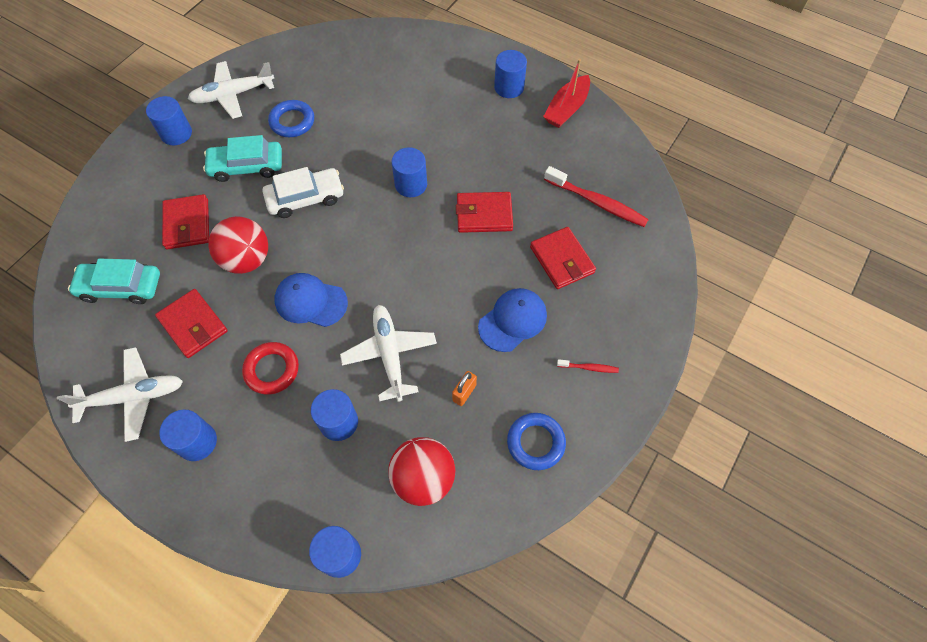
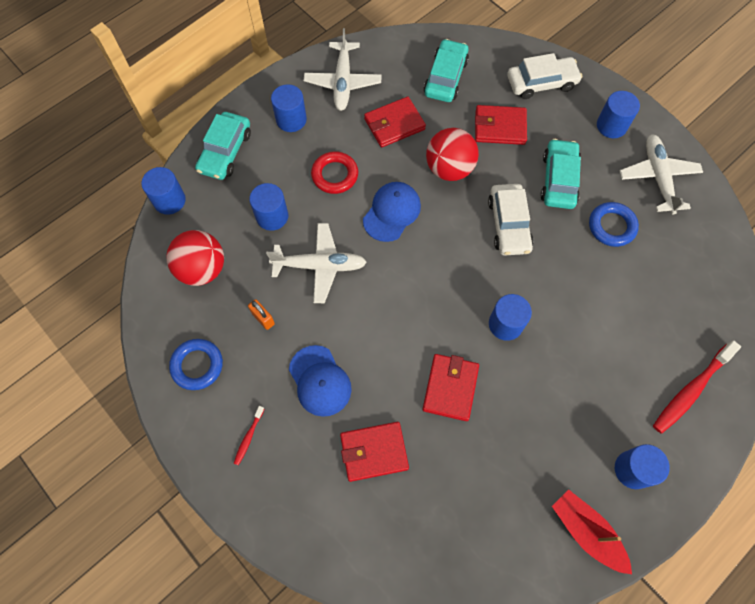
camera: 105 degrees right, 5 degrees up
red toothbrush [544,166,649,227] -> red toothbrush moved to [653,340,741,434]
none -> turquoise car [195,112,251,180]
none -> white car [507,53,582,99]

